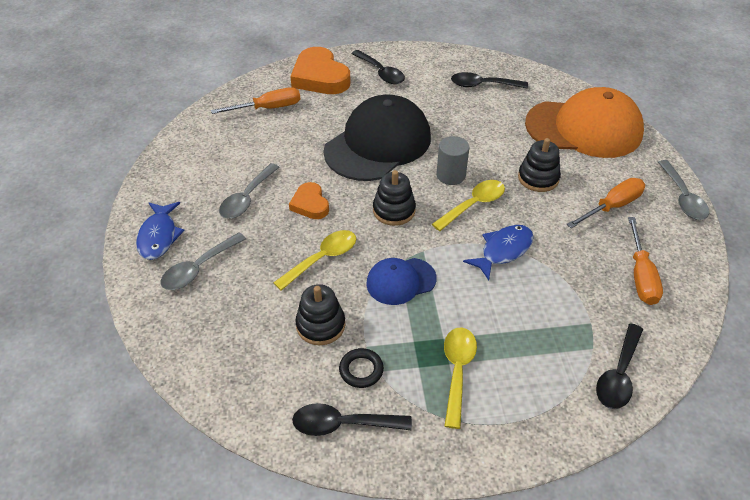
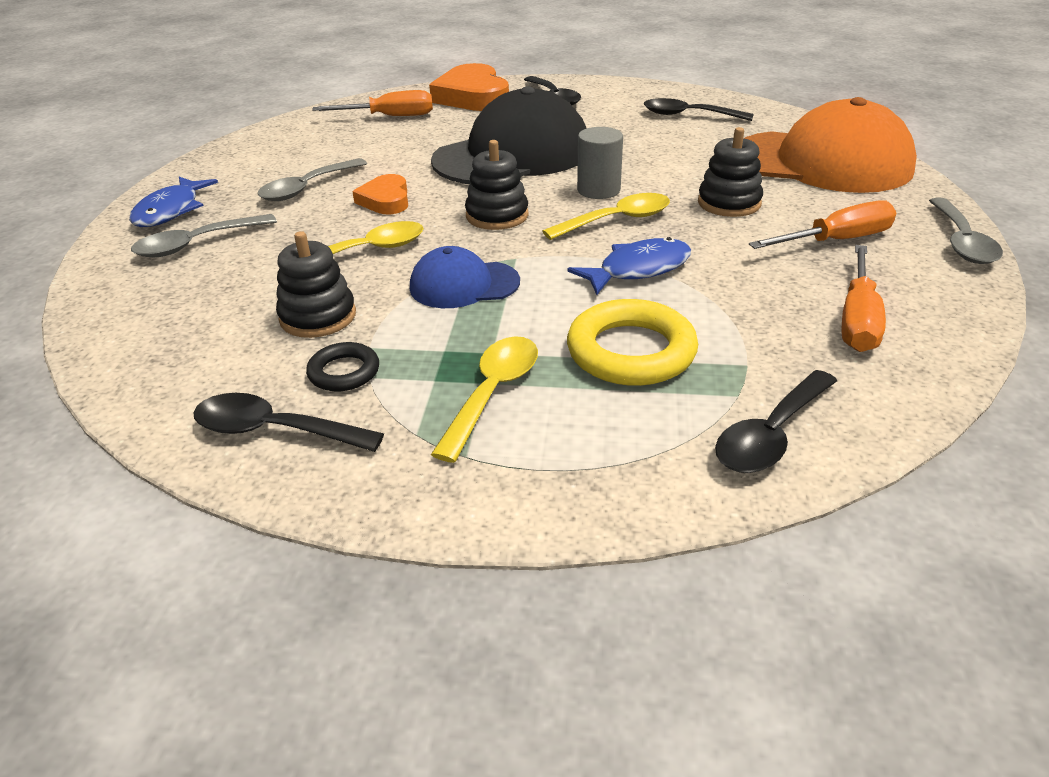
camera: 15 degrees right, 10 degrees down
none -> yellow ring [567,299,698,386]

